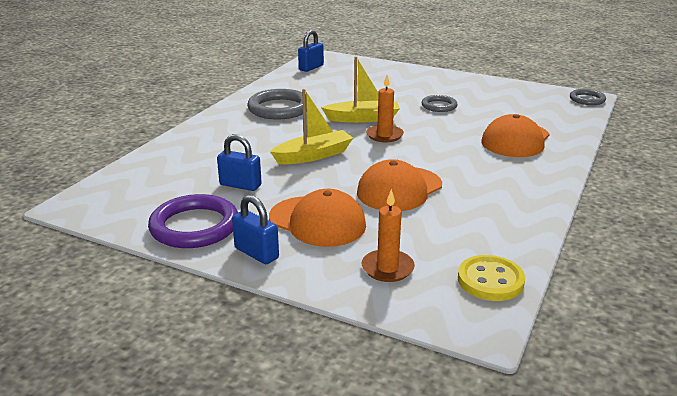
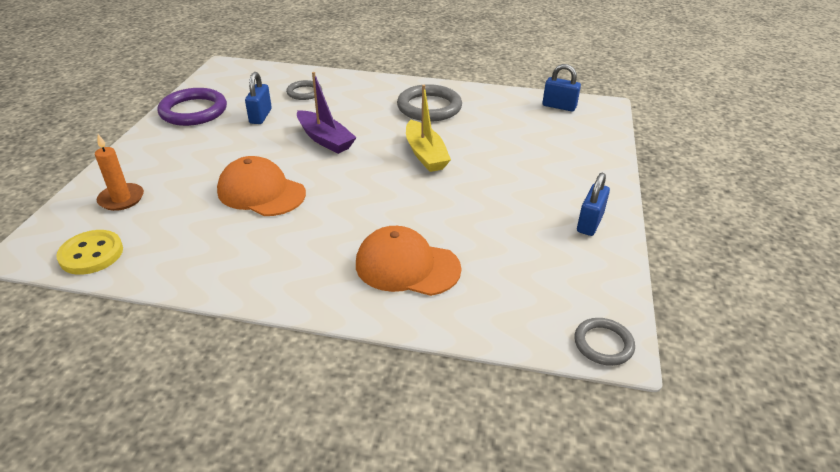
camera: 75 degrees right, 10 degrees up
blue padlock [232,195,279,264] -> blue padlock moved to [577,173,610,236]
orange cap [269,189,366,247] -> none
yellow boat [270,89,353,164] -> purple boat [297,72,357,154]
orange candle [366,75,404,142] -> none
grey ring [422,95,457,112] -> grey ring moved to [286,80,322,100]

